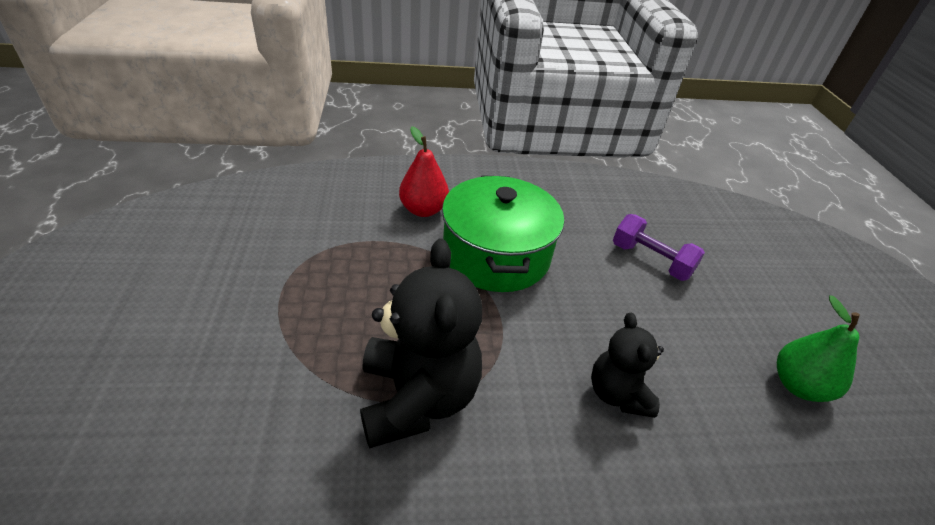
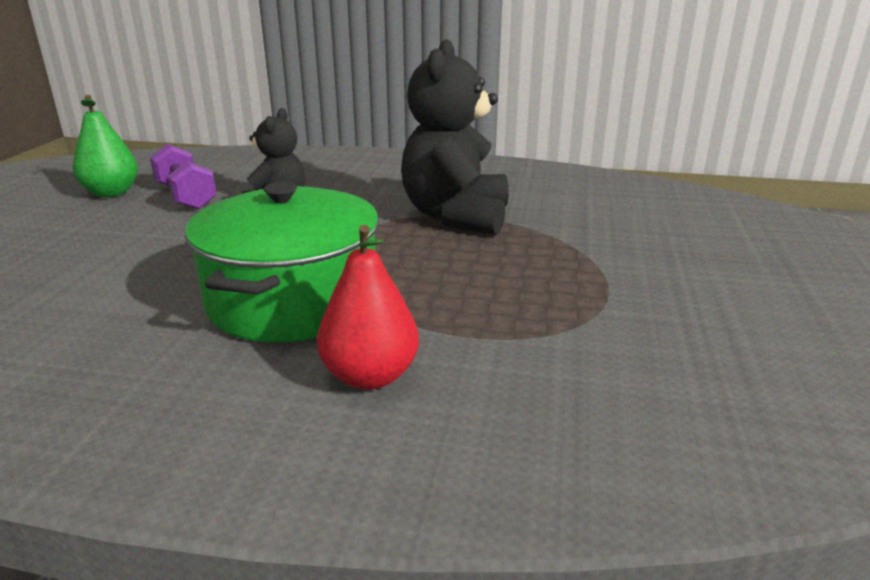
camera: 160 degrees left, 15 degrees down
purple dumbbell [613,214,705,281] -> purple dumbbell moved to [150,144,217,210]

